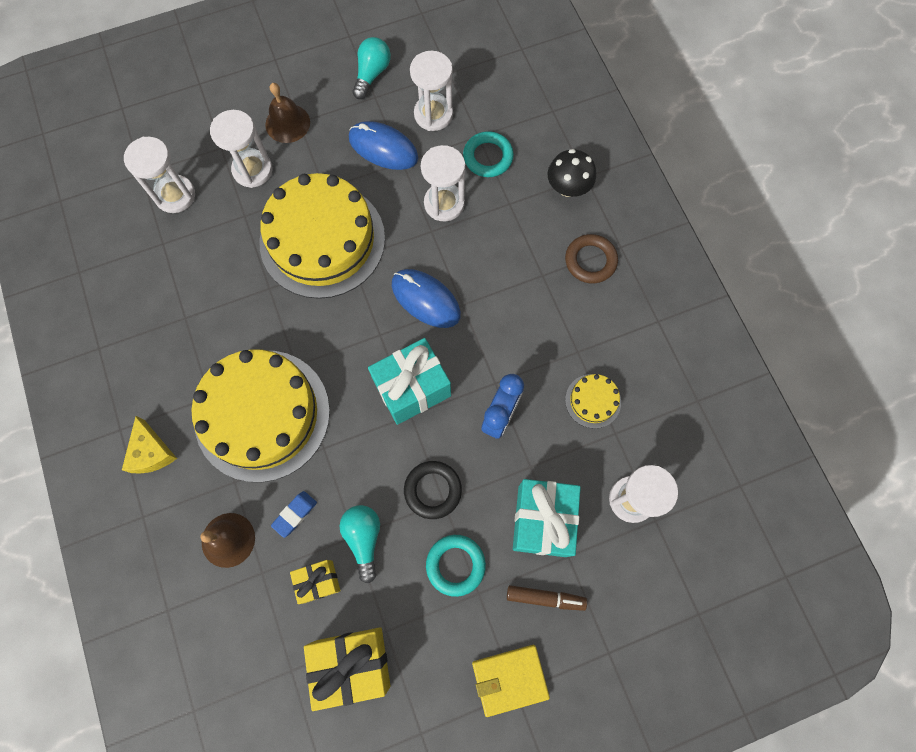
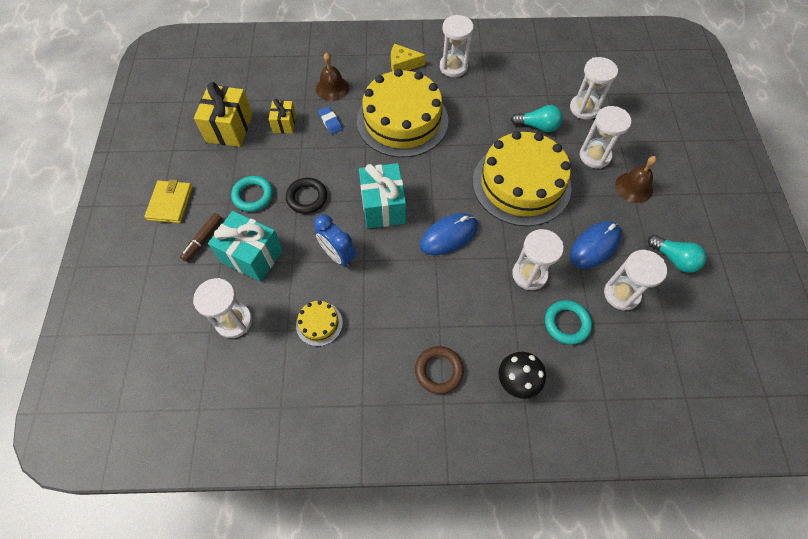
camera: 110 degrees right, 10 degrees down
turquoise light bulb [340,505,380,583] -> turquoise light bulb moved to [511,105,563,132]
none -> white hourglass [440,15,474,77]

